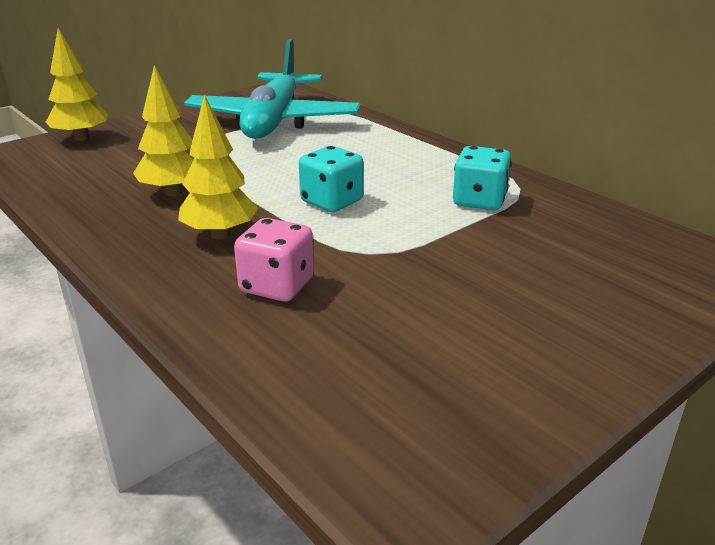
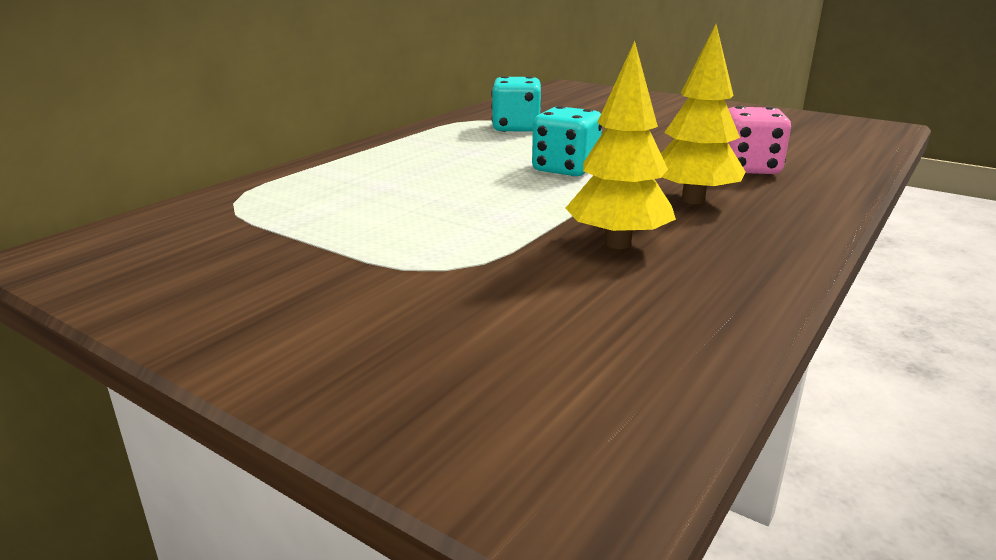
camera: 105 degrees left, 5 degrees down
yellow tree [46,28,108,141] -> none
turquoise plane [184,39,361,139] -> none

